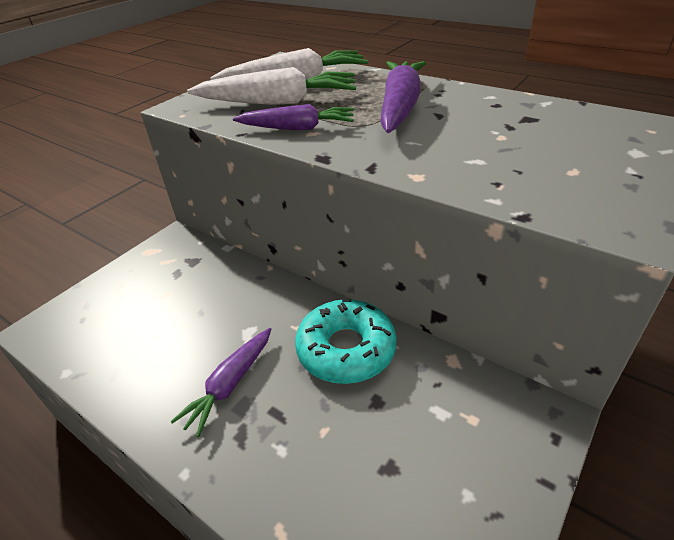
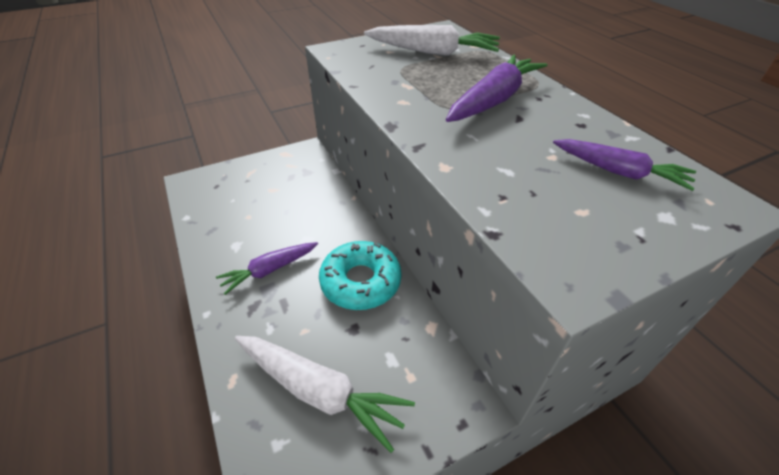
camera: 25 degrees right, 5 degrees up
white carrot [187,67,356,105] -> white carrot moved to [235,336,415,453]
purple carrot [233,104,354,130] -> purple carrot moved to [553,139,696,191]

